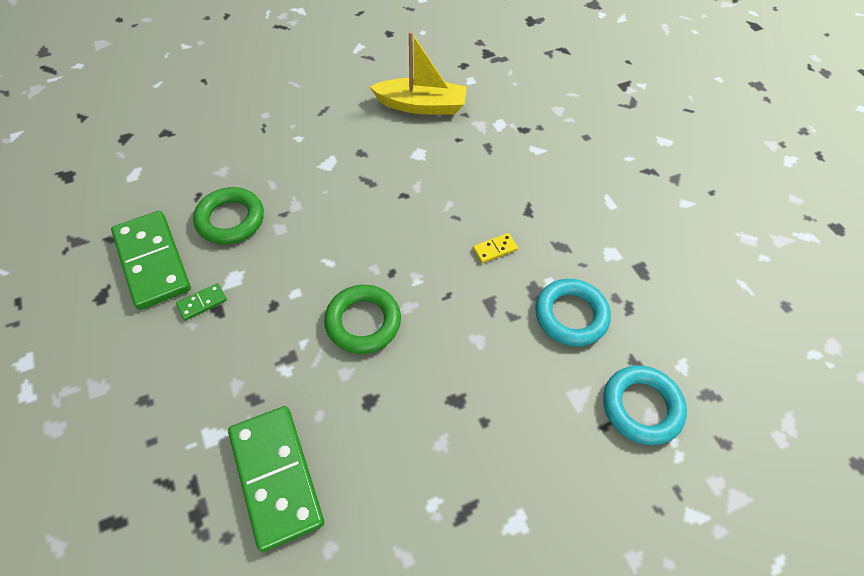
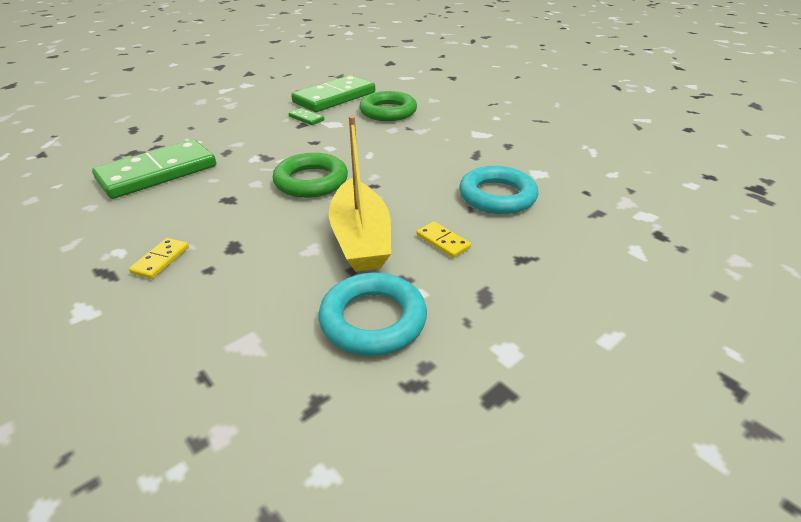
camera: 75 degrees right, 20 degrees down
yellow boat [370,31,467,115] -> yellow boat moved to [329,116,391,272]
turquoise ring [603,365,687,445] -> turquoise ring moved to [459,166,538,214]
none -> yellow domino [129,238,189,279]

